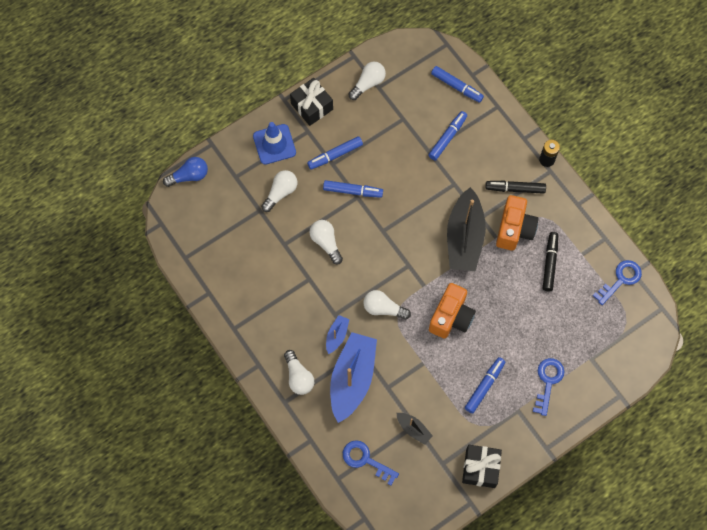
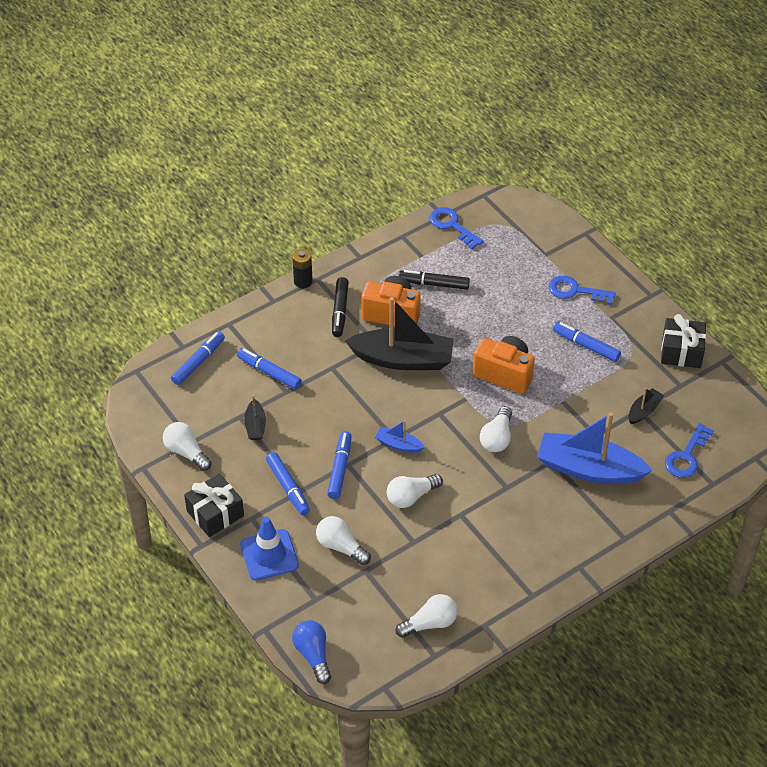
camera: 90 degrees left, 20 degrees down
white light bulb [284,350,314,395] -> white light bulb moved to [396,594,458,638]
blue boat [326,315,349,354] -> blue boat moved to [375,420,425,453]
none -> black boat [244,395,266,440]

